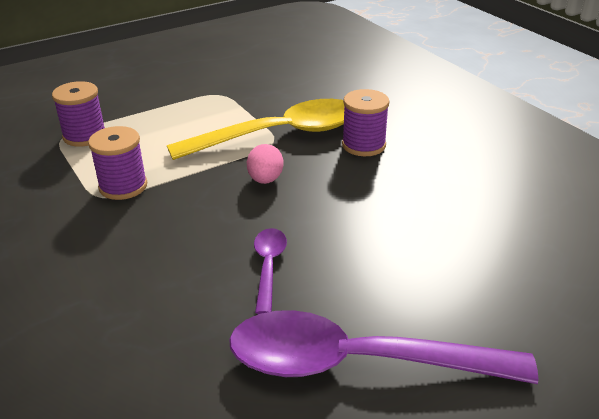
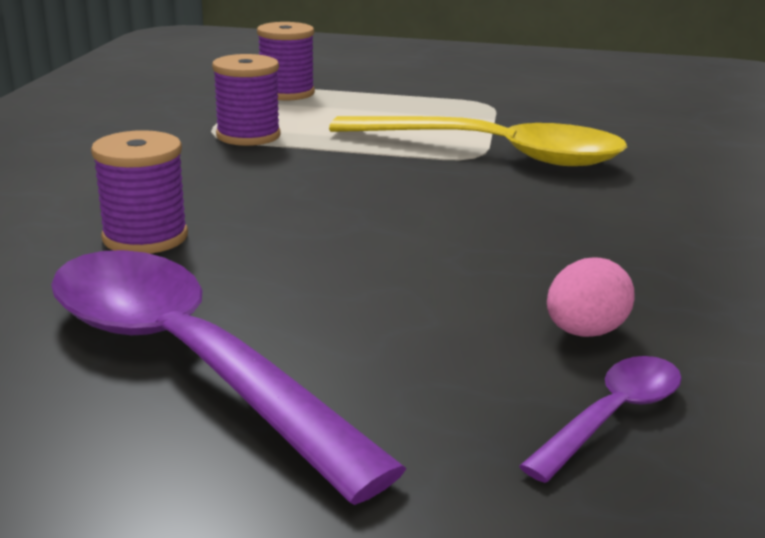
camera: 40 degrees right, 10 degrees down
pink egg [247,144,284,184] -> pink egg moved to [547,257,635,337]
purple spoon [254,228,287,314] -> purple spoon moved to [519,356,682,483]
purple spool [342,89,390,156] -> purple spool moved to [91,130,188,254]

